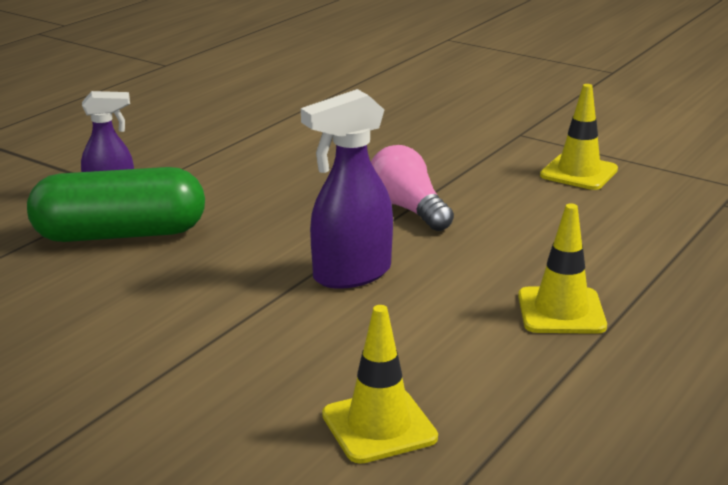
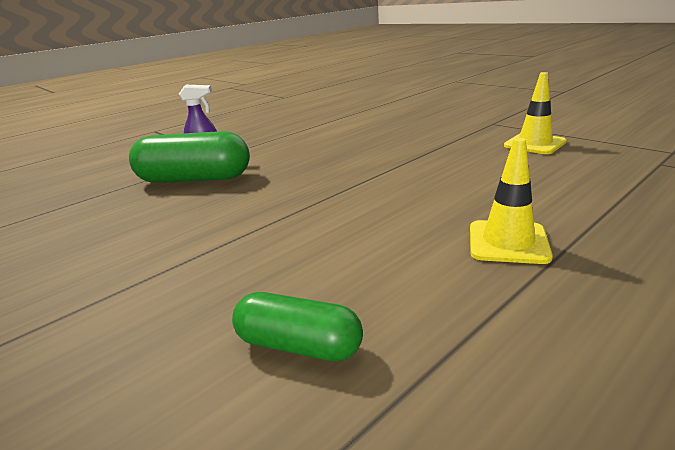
camera: 15 degrees right, 0 degrees up
purple spray bottle [301,89,393,289] -> none
yellow traffic cone [322,305,438,464] -> green capsule [232,292,363,361]
pink light bulb [371,145,454,231] -> none

